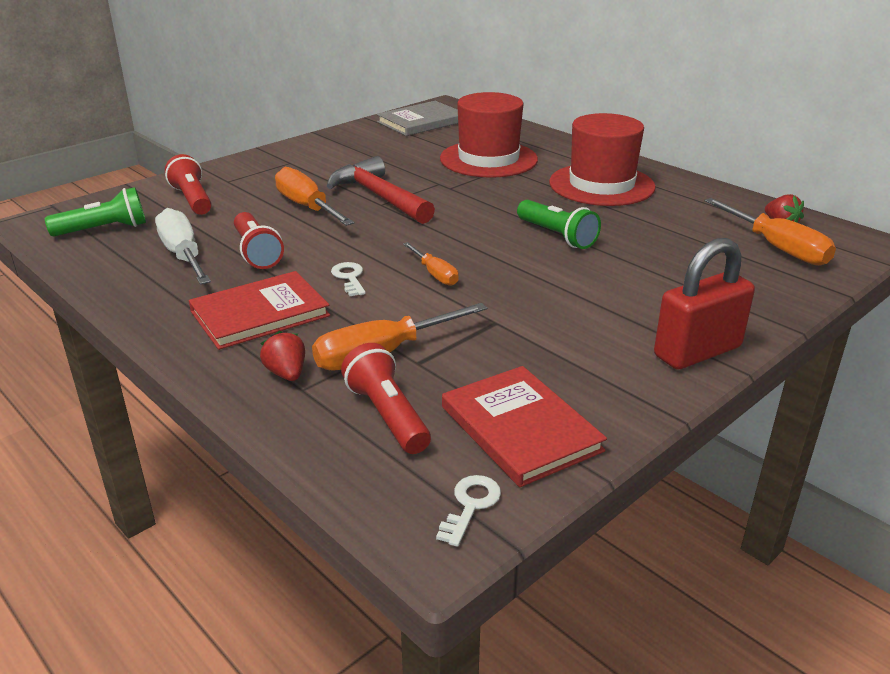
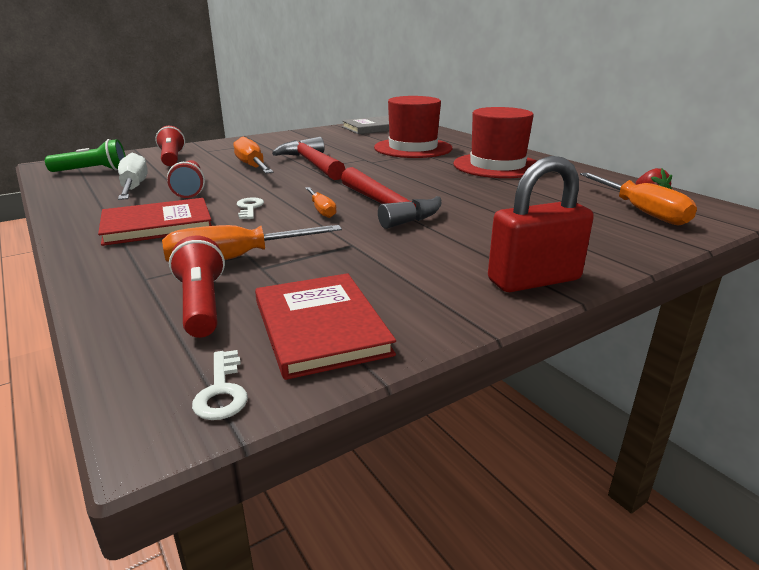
camera: 10 degrees right, 5 degrees down
red strawberry [260,331,305,381] -> none
white key [436,475,501,547] -> white key turned 135 degrees clockwise [192,350,248,420]
green flashlight [517,200,601,249] -> none
none -> red hammer [341,167,441,229]

